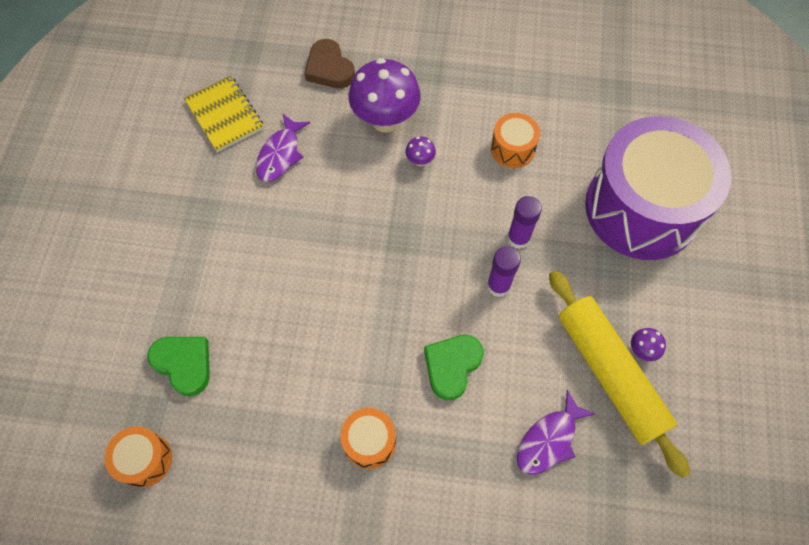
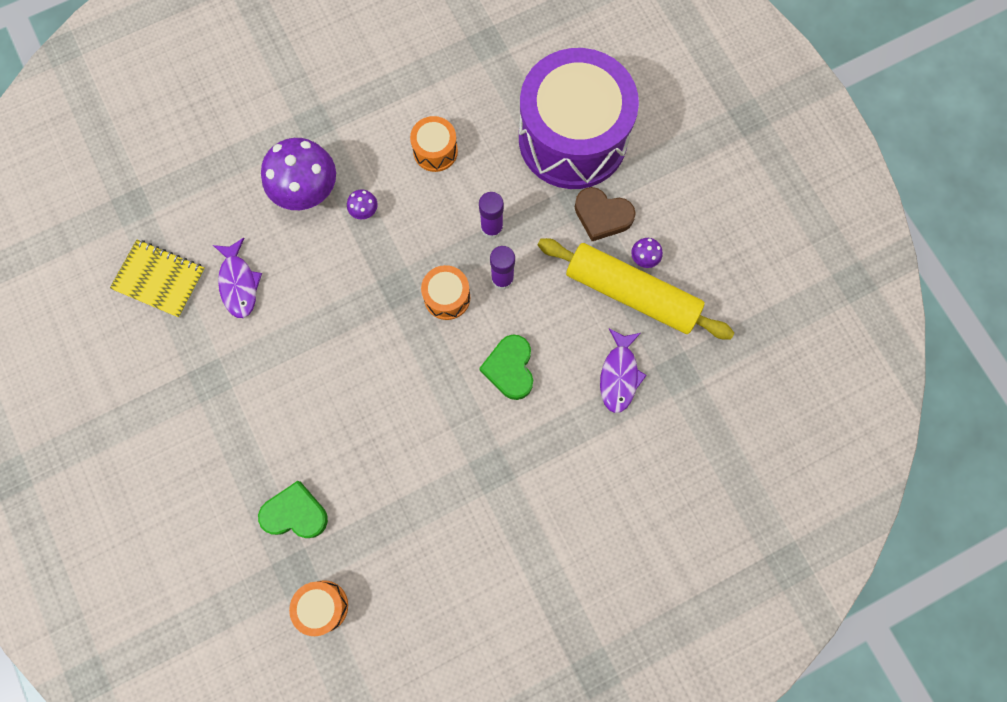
camera: 35 degrees left, 10 degrees up
brown heart [304,39,355,89] -> brown heart moved to [575,187,636,241]
orange drum [340,408,396,469] -> orange drum moved to [421,265,470,320]

